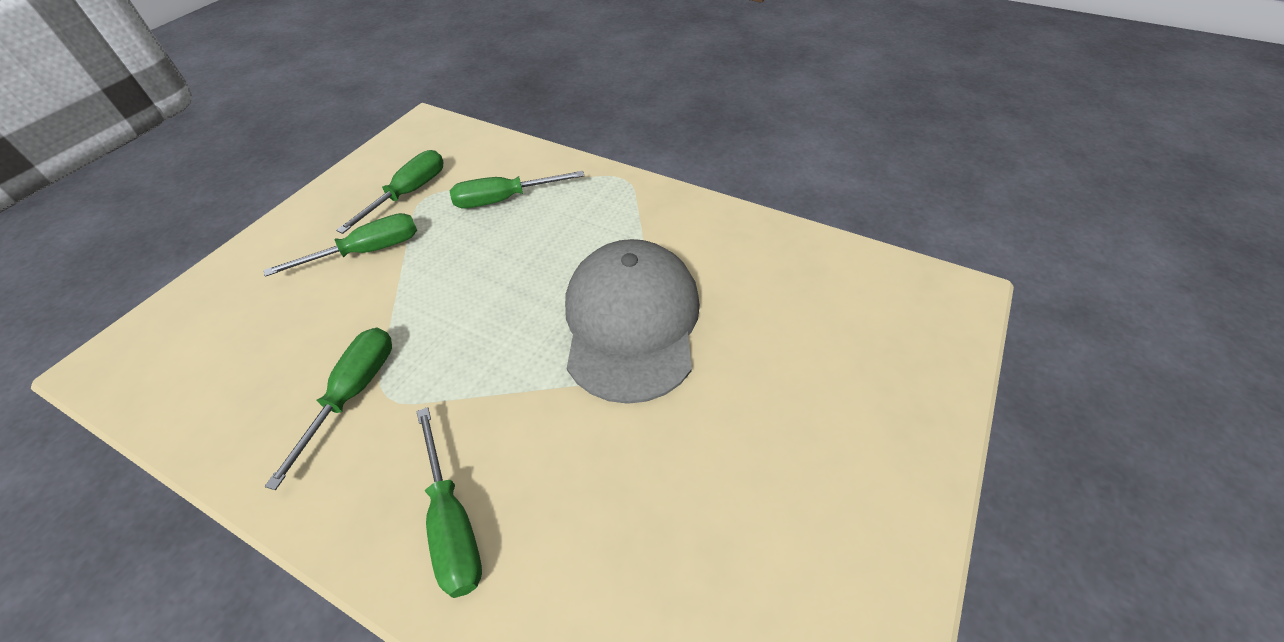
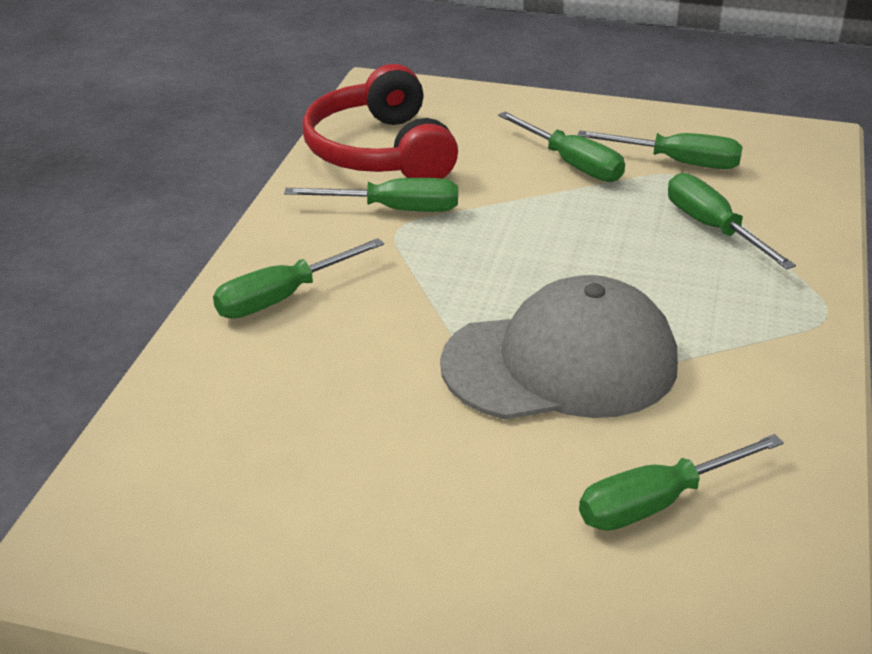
camera: 75 degrees right, 15 degrees down
none -> red headphones [302,64,458,179]
none -> green screwdriver [579,434,784,531]

